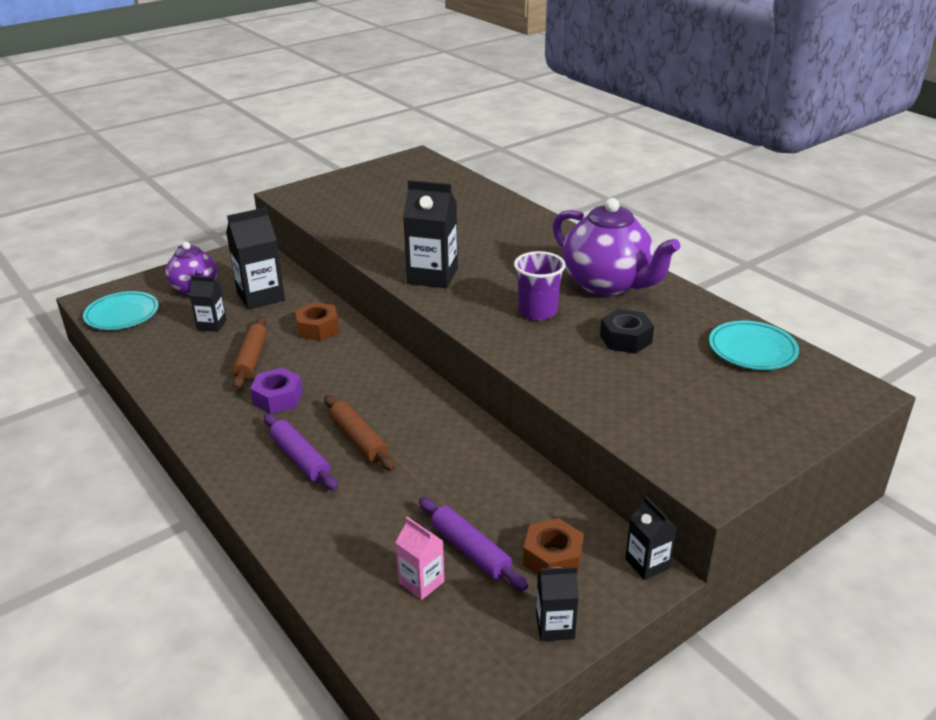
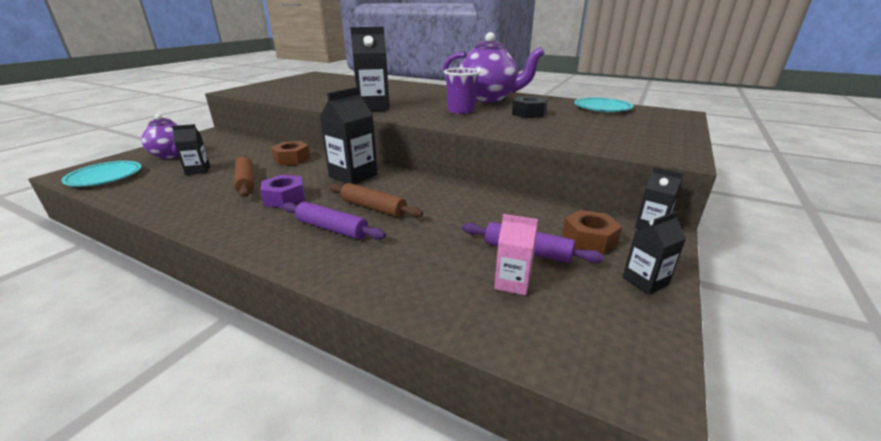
camera: 25 degrees left, 5 degrees down
black carton [226,207,285,309] -> black carton moved to [319,87,378,184]

